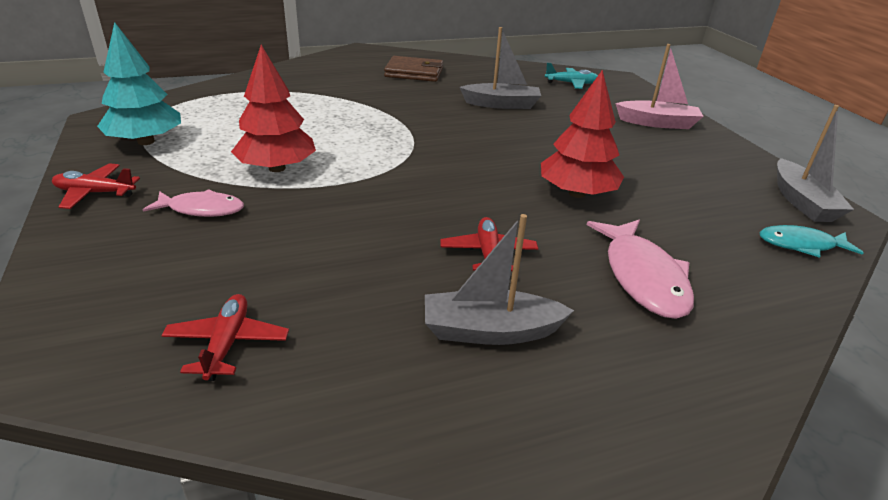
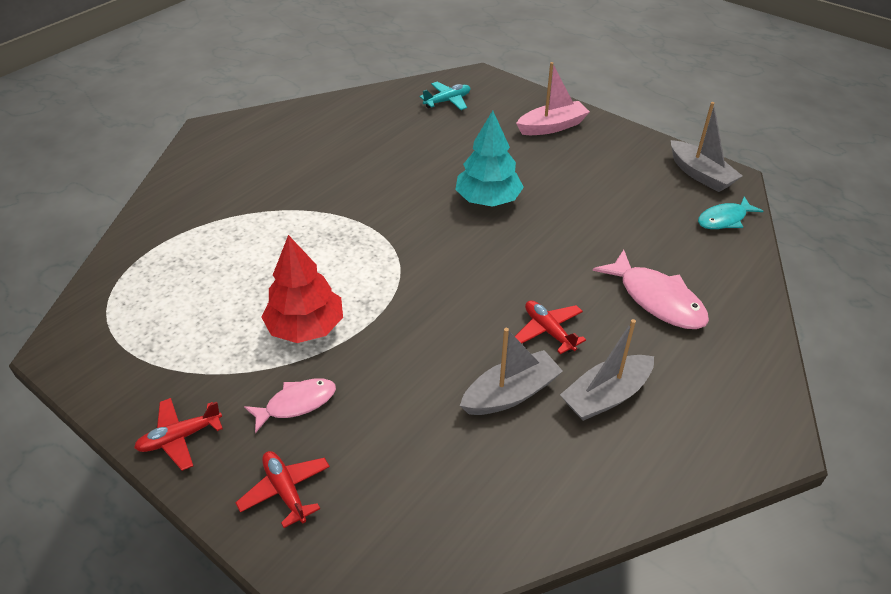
camera: 30 degrees left, 10 degrees up
turquoise tree [97,22,181,145] -> turquoise tree moved to [455,111,524,207]
red plane [161,294,289,381] -> red plane moved to [235,451,330,528]
brown wallet [384,56,443,82] -> none
grey boat [460,27,541,109] -> grey boat moved to [460,328,563,415]
red tree [541,70,624,198] -> none

